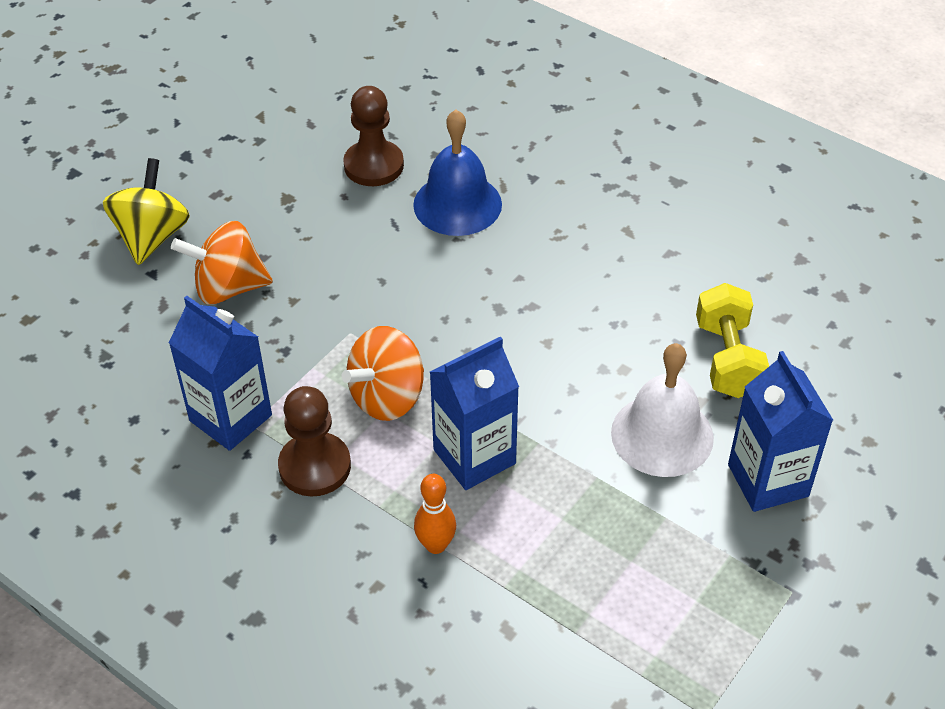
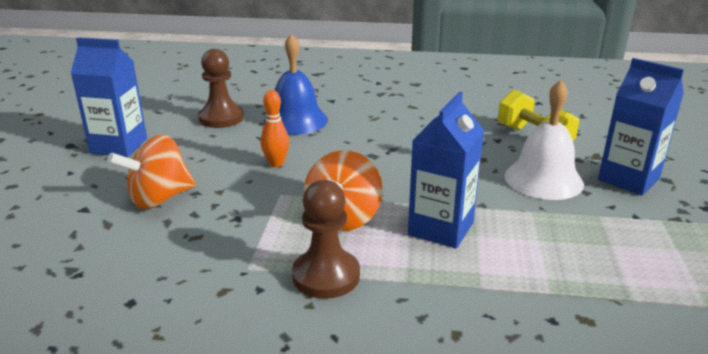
camera: 30 degrees left, 20 degrees down
yellow spinning top [103,158,190,265] -> none
blue carton [169,296,272,451] -> blue carton moved to [71,37,147,157]
orange bowling pin [414,474,456,554] -> orange bowling pin moved to [260,90,289,167]

